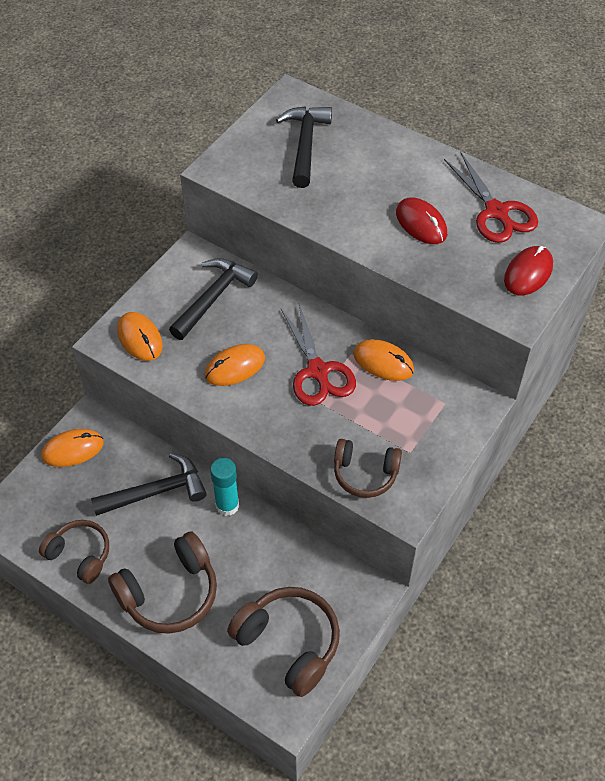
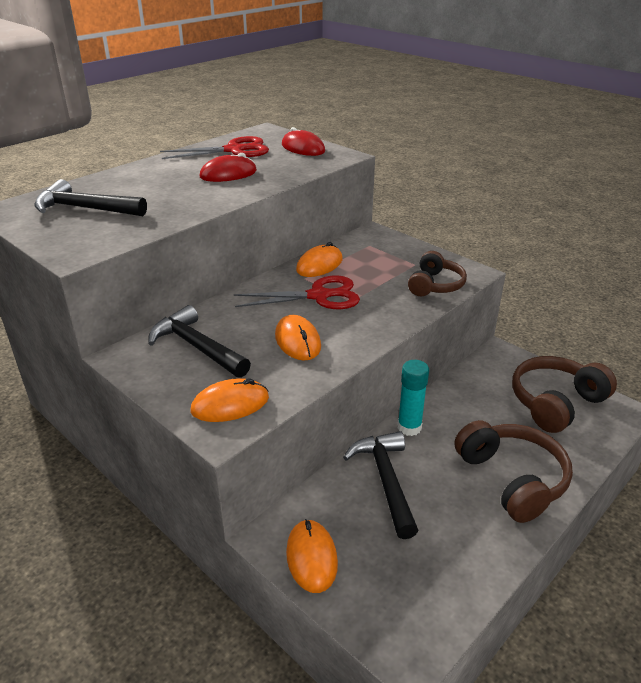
camera: 80 degrees left, 20 degrees down
brown headphones [39,520,109,584] -> none

